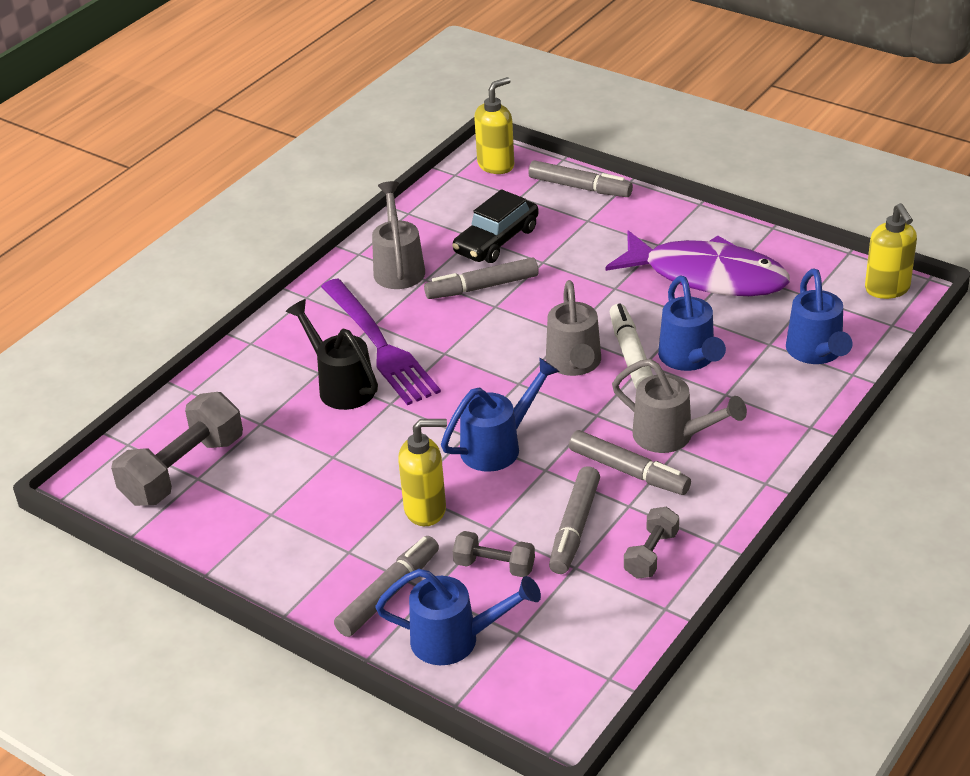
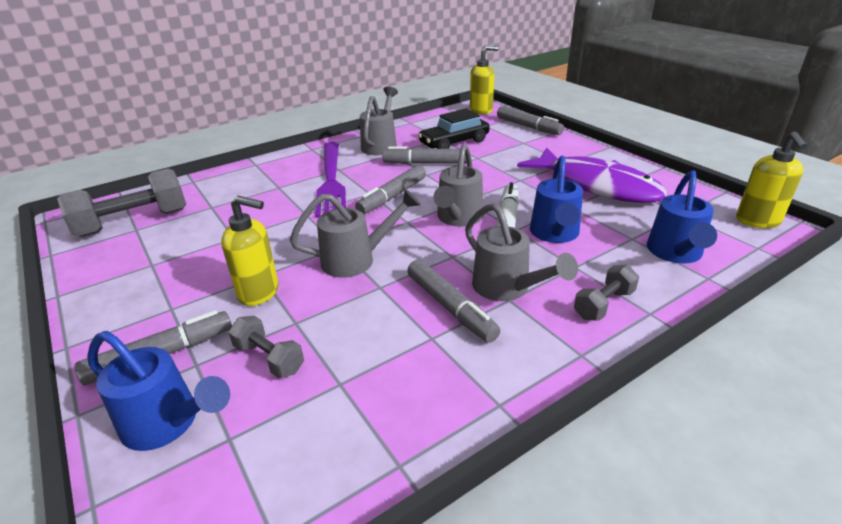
camera: 20 degrees right, 5 degrees down
black watering can [286,299,378,410] -> none
blue watering can [441,357,560,472] -> grey watering can [290,189,421,278]
grey marker [549,466,600,574] -> grey marker moved to [355,165,426,214]
grey dumbbell [624,507,679,579] -> grey dumbbell moved to [574,265,639,321]

